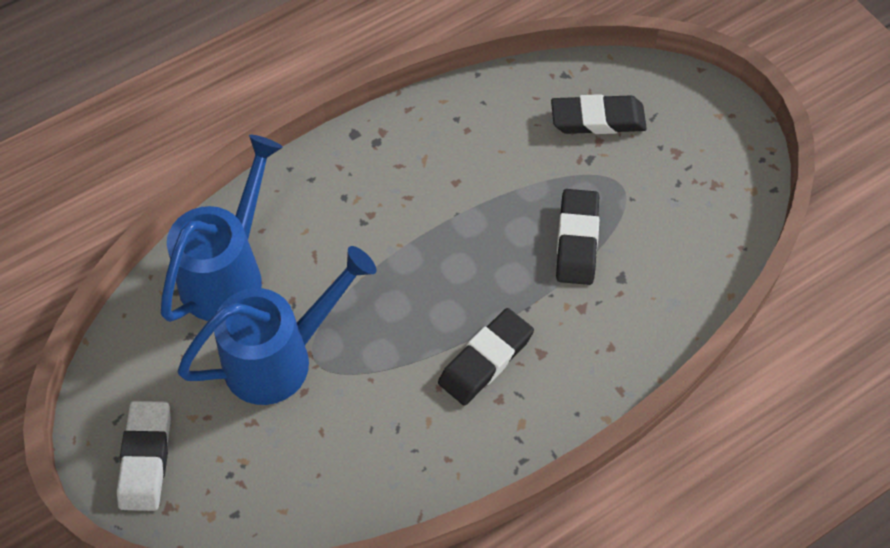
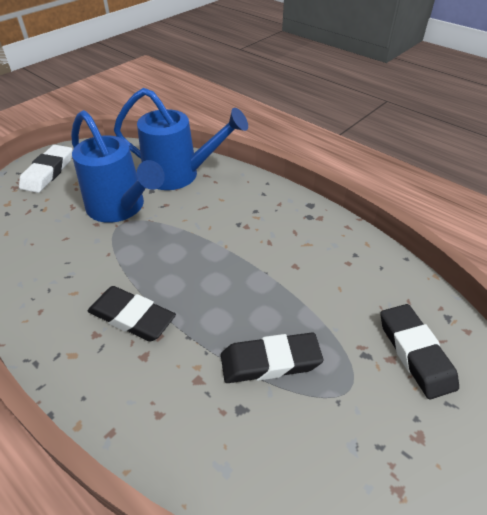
camera: 75 degrees right, 15 degrees down
white eraser [116,401,171,511] -> white eraser turned 60 degrees counterclockwise [19,145,73,193]

